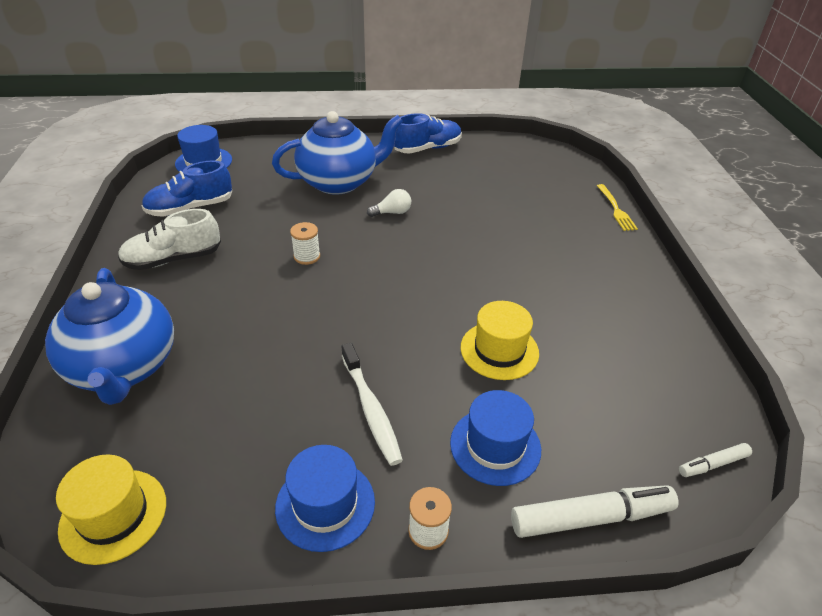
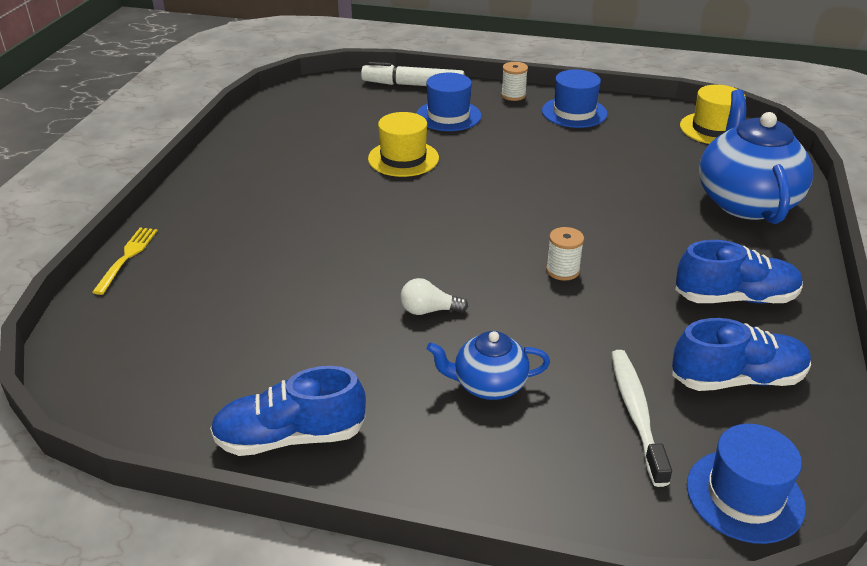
camera: 160 degrees left, 5 degrees down
white shoe [118,209,221,270] -> blue shoe [675,240,803,303]
blue teapot [272,111,403,195] -> blue teapot [426,331,550,400], size x0.53
white toothbrush [342,343,403,466] -> white toothbrush moved to [611,350,672,487]
white marker [679,443,752,477] -> none

